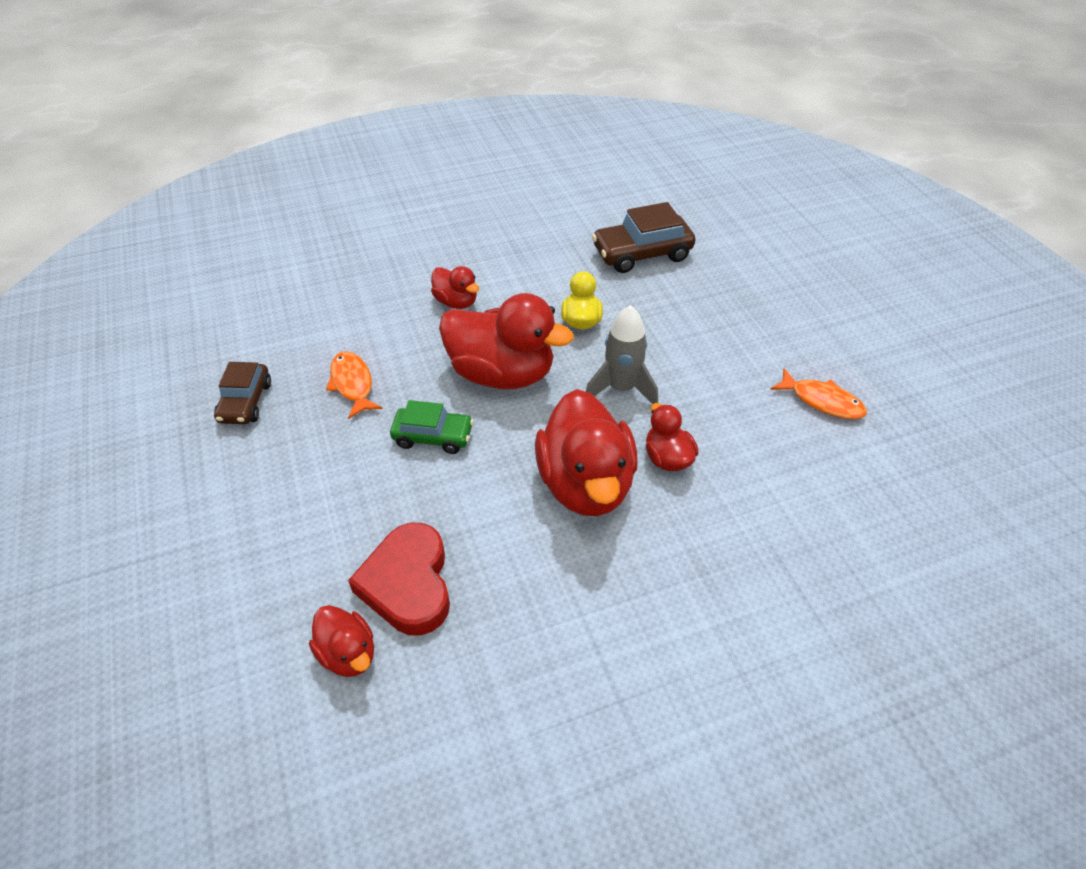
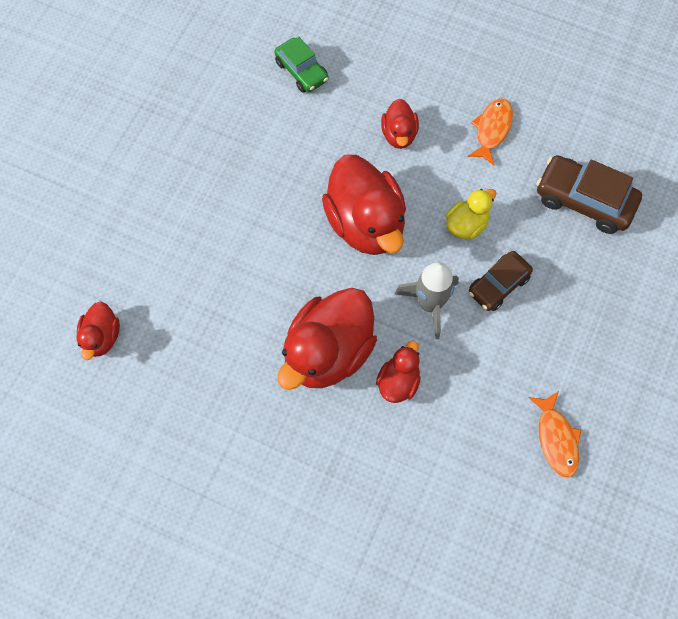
camera: 45 degrees right, 20 degrees up
brown car [214,362,271,424] -> brown car moved to [469,251,533,311]
orange fish [326,351,382,419] -> orange fish moved to [467,98,513,165]
red heart [348,523,450,636] -> none
green car [390,400,474,454] -> green car moved to [274,37,328,93]

